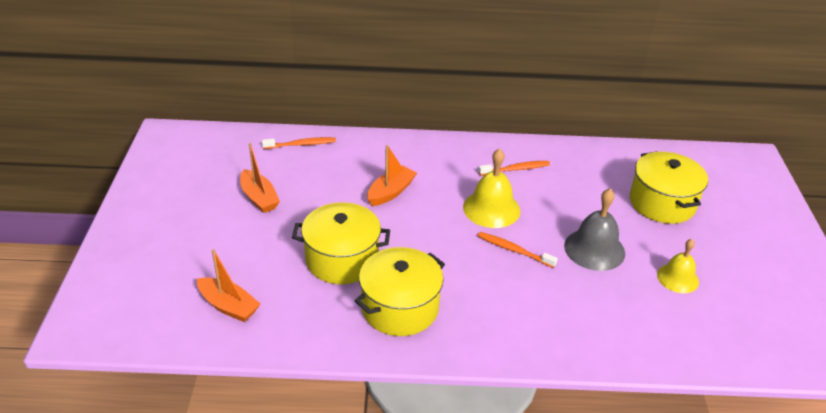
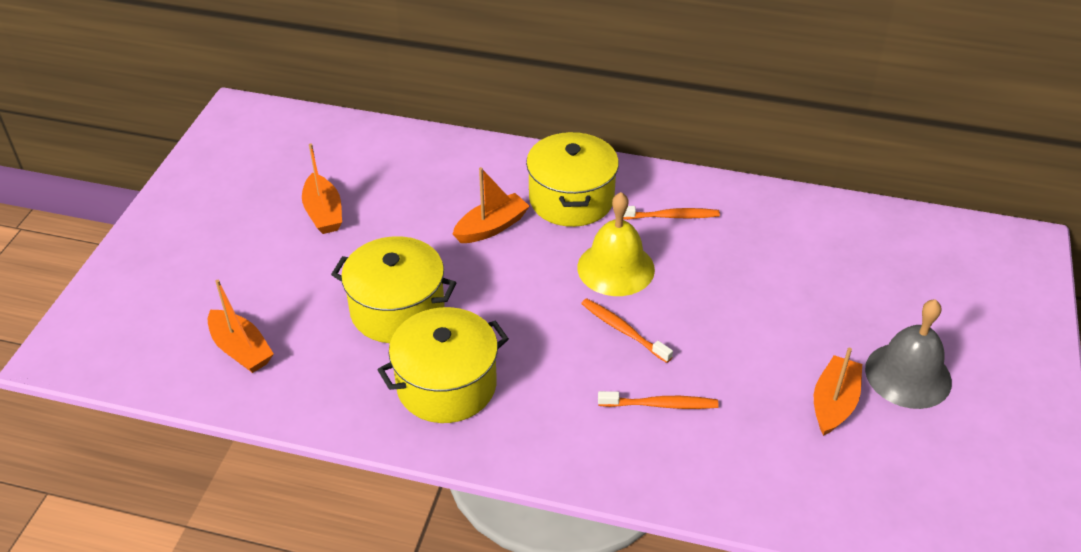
camera: 15 degrees right, 5 degrees up
orange toothbrush [262,137,336,149] -> orange toothbrush moved to [598,391,719,409]
grey bell [564,188,625,271] -> grey bell moved to [865,299,952,409]
yellow pot [630,152,708,224] -> yellow pot moved to [526,132,619,227]
yellow bell [657,239,699,293] -> orange boat [814,348,862,436]

